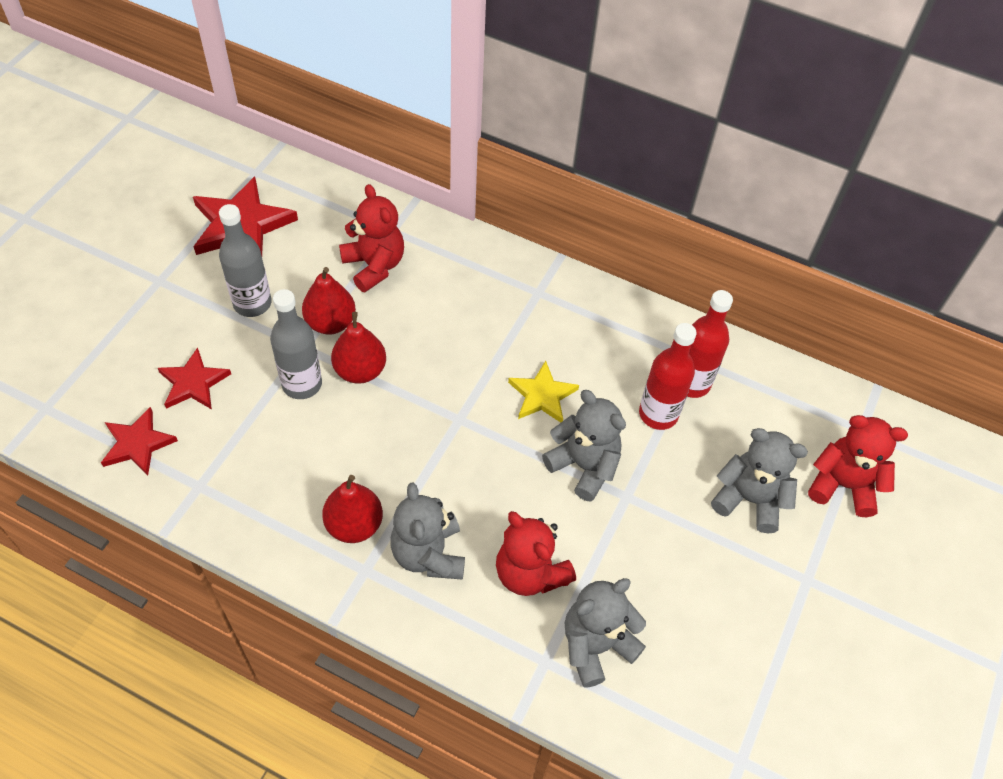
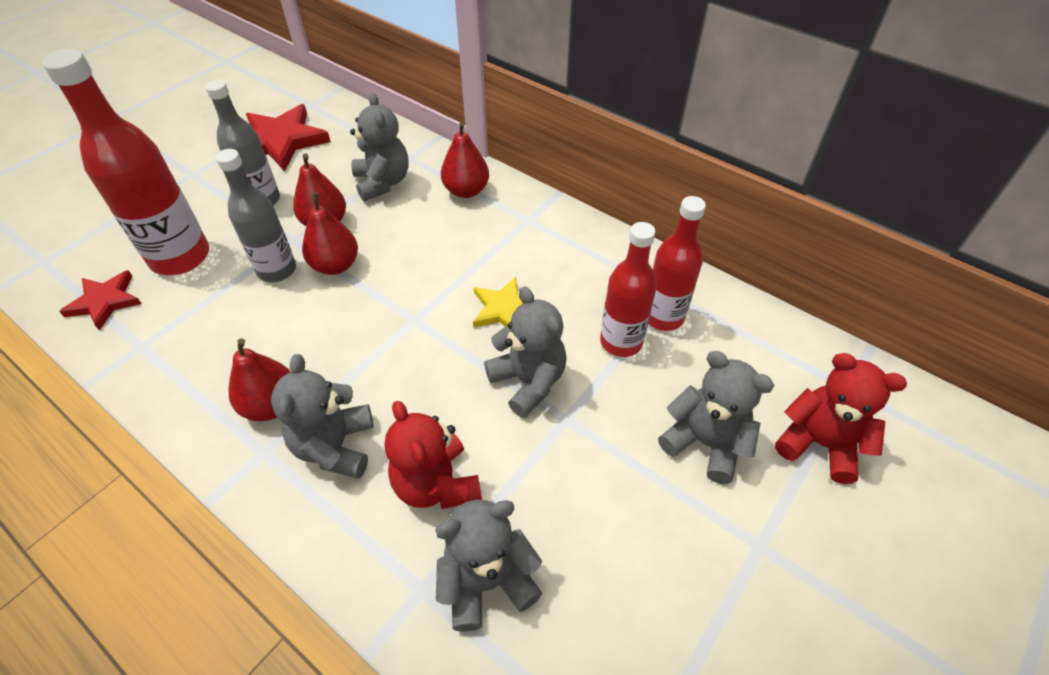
camera: 15 degrees right, 5 degrees down
red star [158,347,231,409] -> red bottle [42,49,209,275]
red teddy bear [339,184,404,292] -> grey teddy bear [350,92,409,201]
none -> red pear [441,122,489,198]

